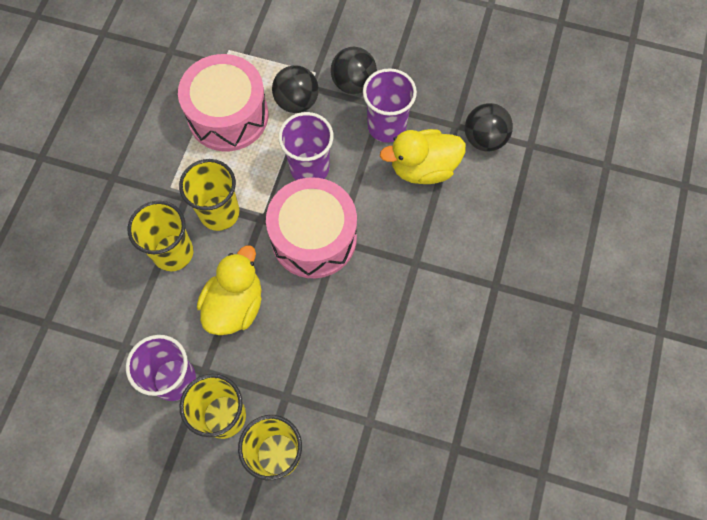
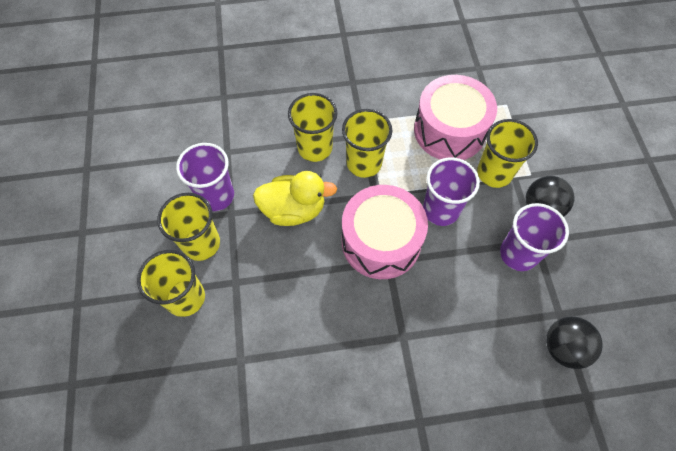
camera: 65 degrees right, 5 degrees down
black ball [272,65,319,113] -> yellow cup [477,119,538,188]
yellow duck [380,129,466,184] -> none

